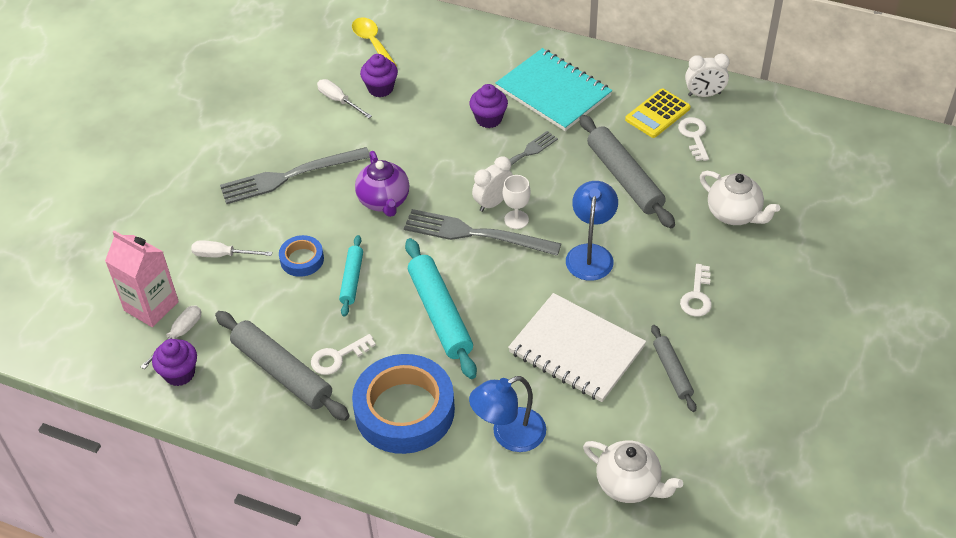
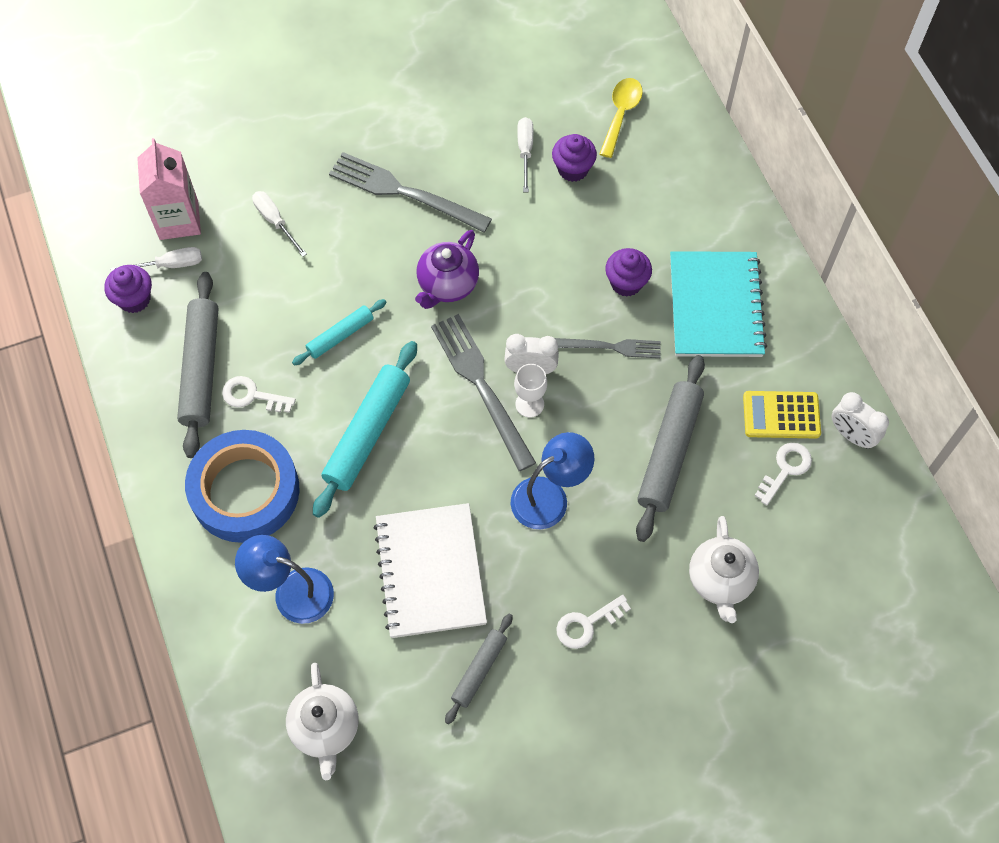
camera: 45 degrees right, 15 degrees up
blue tape [279,235,324,277] -> none

